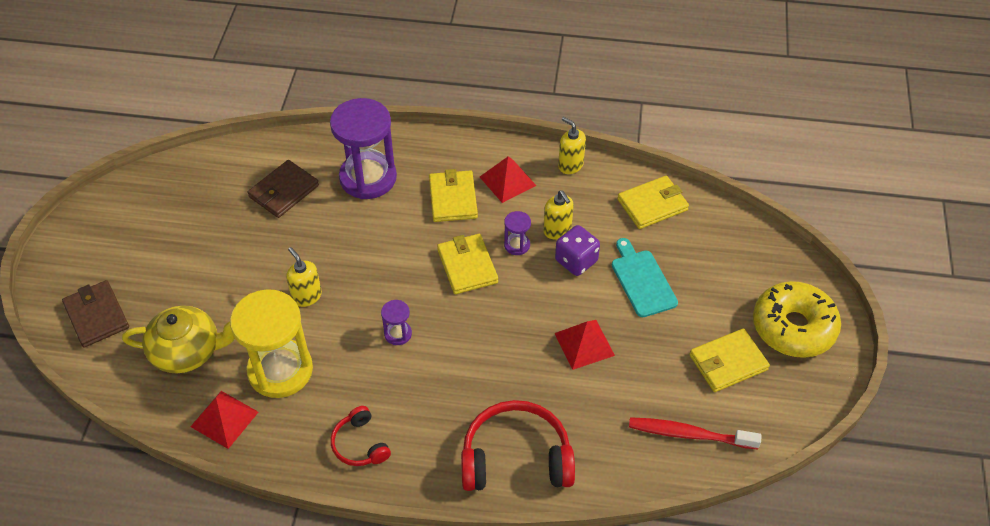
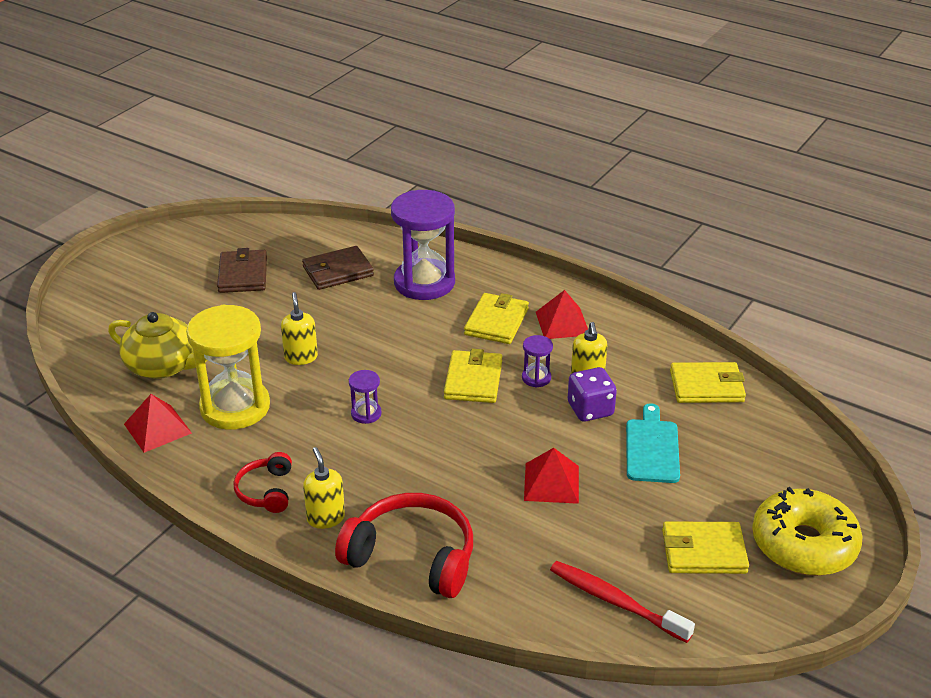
camera: 25 degrees right, 15 degrees down
brown wallet [62,280,129,348] -> brown wallet moved to [217,248,267,293]
yellow soap dispenser [558,117,586,174] -> yellow soap dispenser moved to [303,447,345,529]

